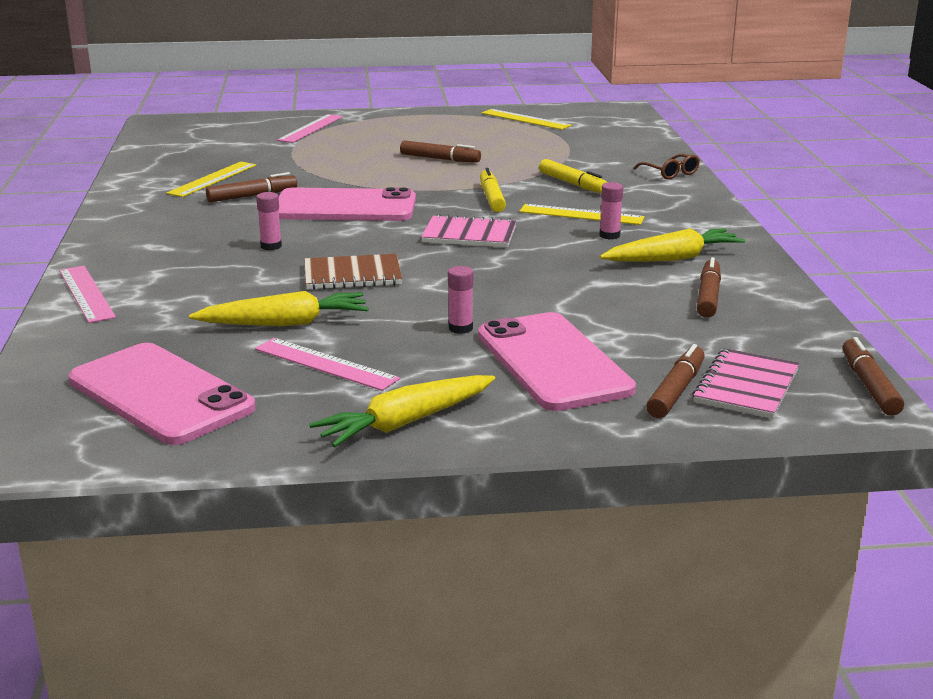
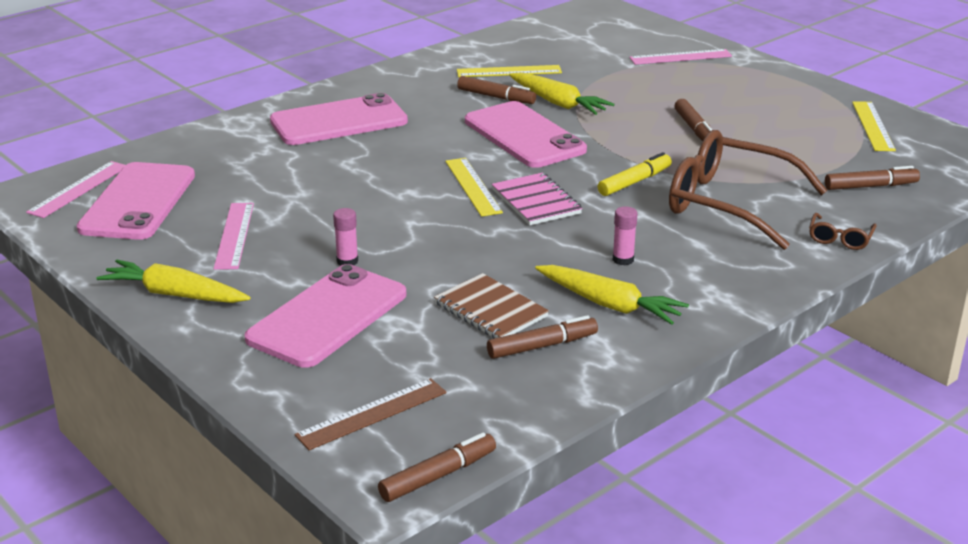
camera: 55 degrees right, 5 degrees up
pink ruler [59,266,116,323] -> pink ruler moved to [26,161,125,218]
yellow carrot [189,291,369,326] -> yellow carrot moved to [509,72,614,115]
pink glue stick [256,192,282,250] -> none
brown notebook [304,254,402,290] -> brown notebook moved to [434,273,549,339]
yellow ruler [519,204,645,225] -> yellow ruler moved to [445,158,503,217]
yellow marker [539,159,608,193] -> brown glasses [669,130,828,250]
brown marker [646,344,705,418] -> brown marker moved to [825,166,920,190]
pink notebook [693,348,799,419] -> brown ruler [294,378,447,450]
none -> pink phone [270,93,408,145]

